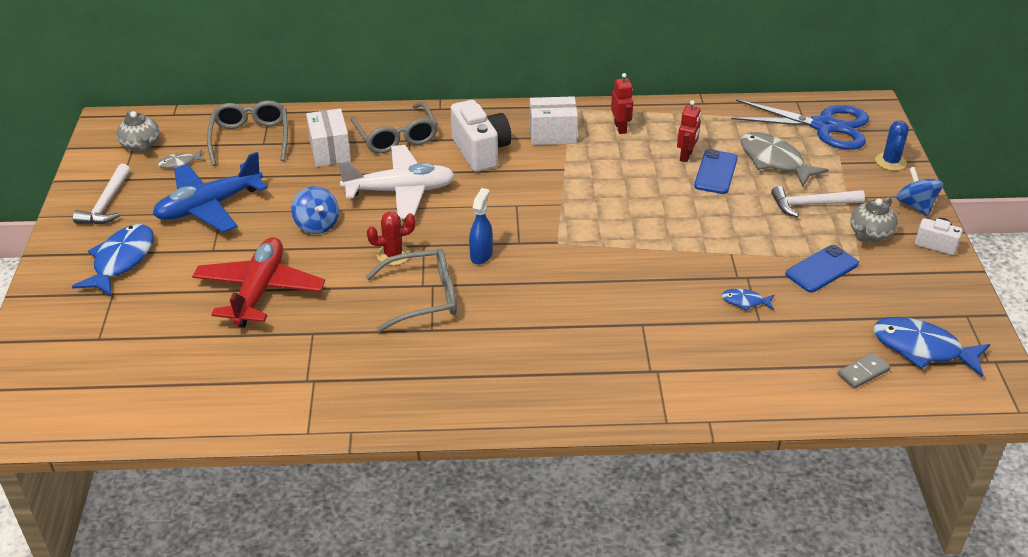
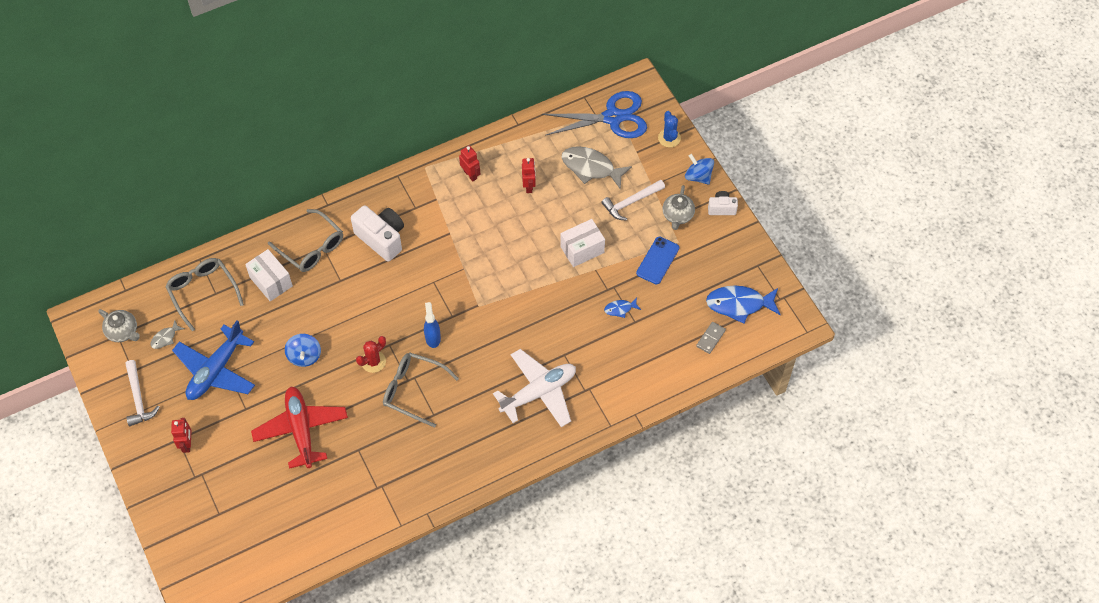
camera: 25 degrees left, 20 degrees up
blue fish [72,224,154,297] -> red robot [171,418,192,453]
blue spinning top [291,186,339,234] -> blue spinning top turned 45 degrees clockwise [285,334,321,367]
white plane [338,145,455,219] -> white plane moved to [493,349,576,427]
grey glasses [366,249,457,332] -> grey glasses turned 120 degrees counterclockwise [383,352,459,428]
white box [529,96,578,145] -> white box moved to [560,219,605,267]
blue phone [694,149,738,194] -> none

